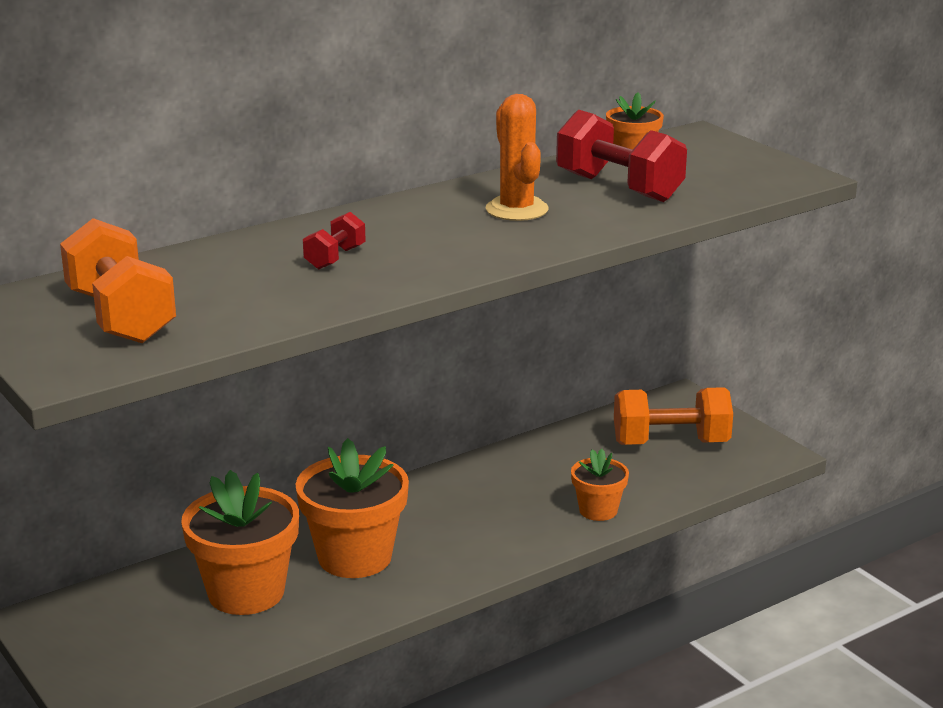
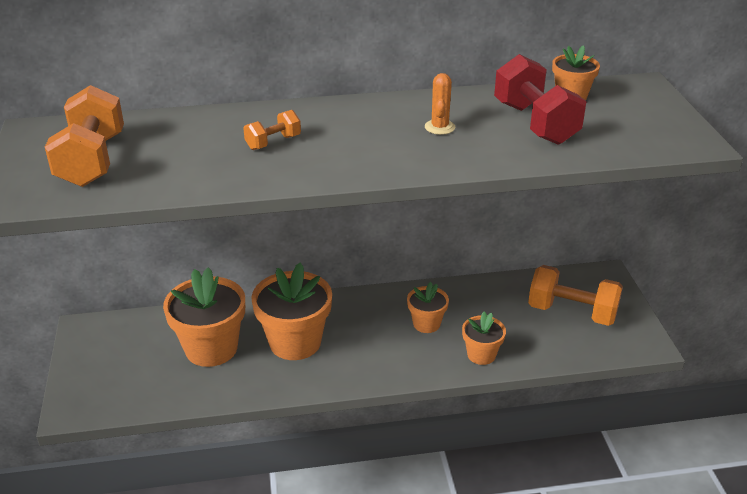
camera: 25 degrees right, 10 degrees up
red dumbbell [303,212,366,270] -> orange dumbbell [243,110,301,150]
orange cactus [486,94,549,221] -> orange cactus [425,73,455,135], size x0.62
none -> orange flower pot [407,282,449,333]

